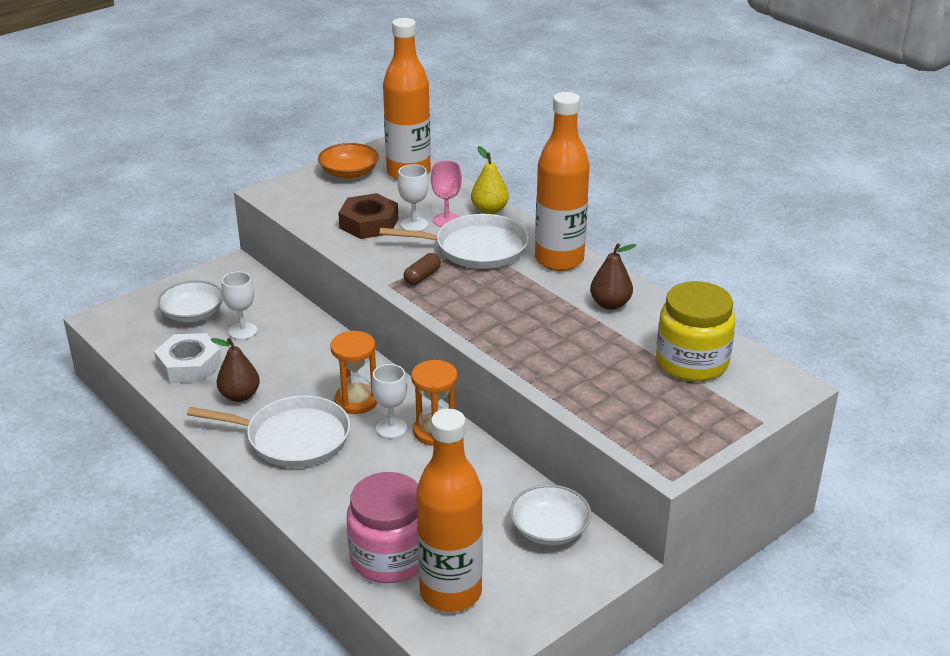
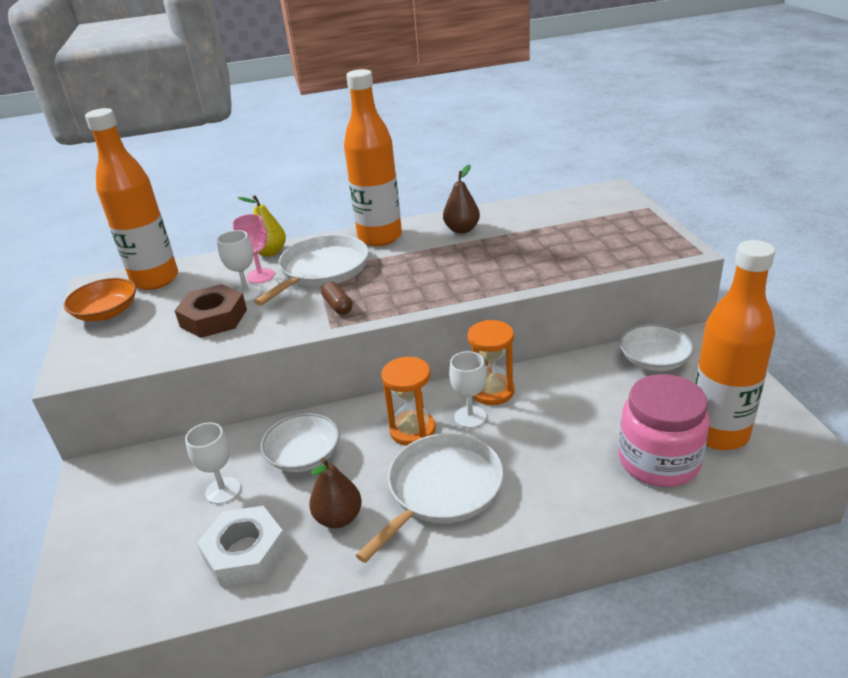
camera: 60 degrees left, 0 degrees up
white bowl [157,280,223,322] -> white bowl moved to [261,413,340,472]
yellow jar [656,281,735,382] -> none

